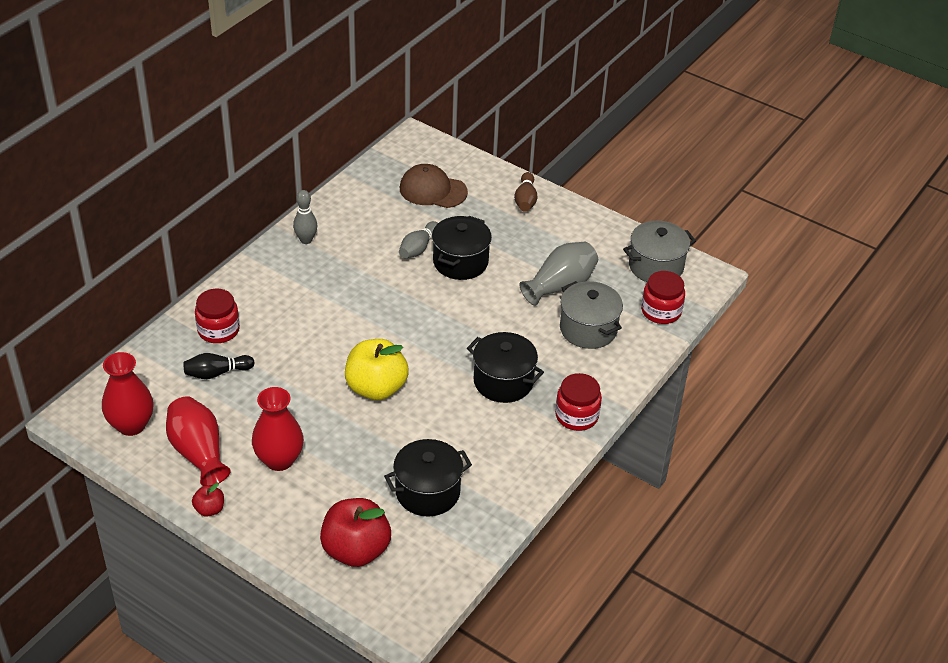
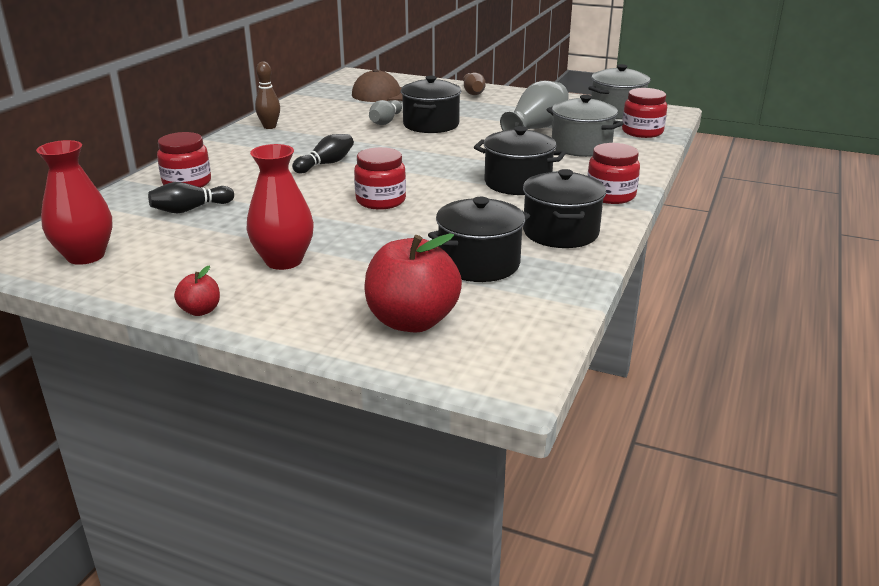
camera: 10 degrees left, 15 degrees down
red vase [166,396,231,486] -> none
grey bowling pin [293,190,317,244] -> brown bowling pin [255,62,280,129]
yellow apple [345,339,409,400] -> red jar [354,147,406,210]
none -> black bowling pin [292,134,354,174]
none -> black pot [523,169,606,248]

